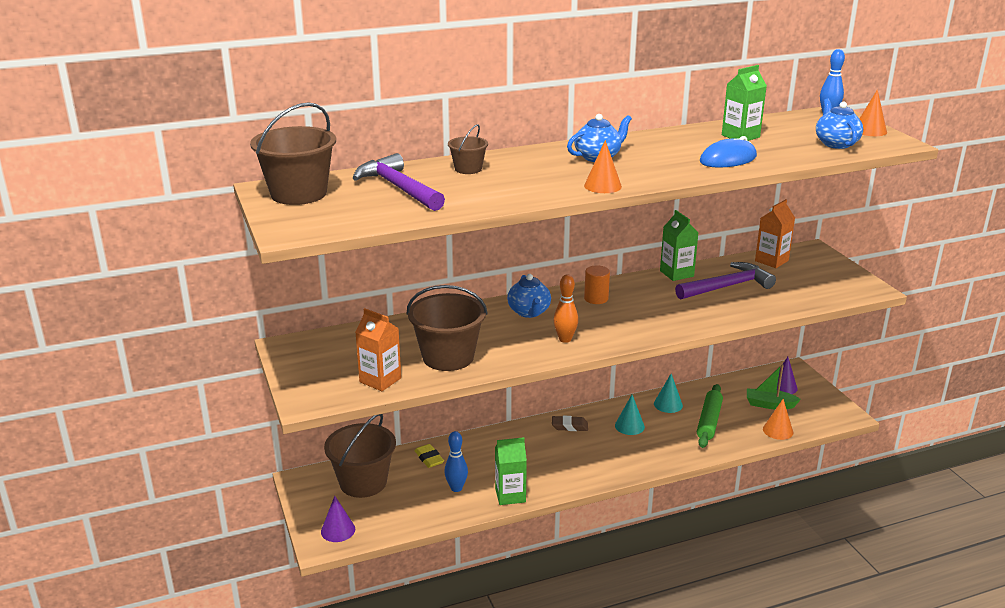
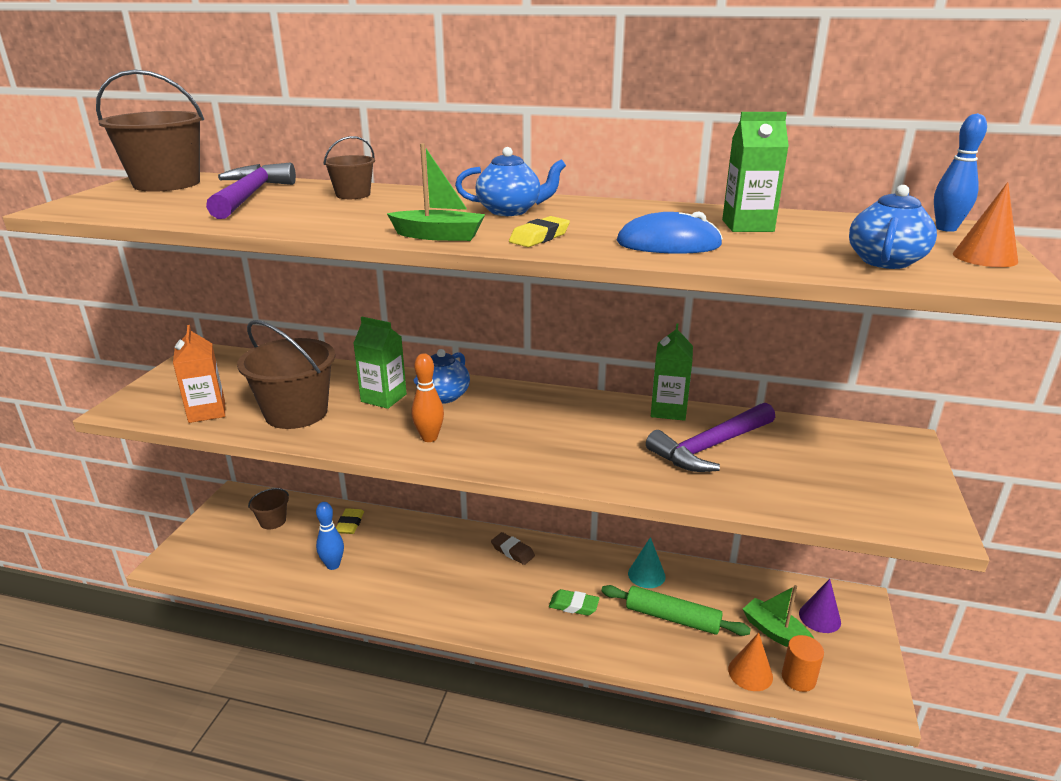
camera: 35 degrees right, 0 degrees up
purple cone [321,496,355,542] -> none
brown bucket [324,414,396,498] -> brown bucket [248,488,289,529], size x0.51
green carton [495,437,527,505] -> green carton moved to [353,317,407,409]
orange cone [584,140,622,193] -> green boat [387,143,485,241]
orange cylinder [584,266,610,304] -> orange cylinder moved to [782,635,824,692]
turquoise cone [615,395,645,435] -> none
purple hammer [675,262,776,300] -> purple hammer turned 135 degrees clockwise [646,403,775,472]
green rolling pin [697,384,723,448] -> green rolling pin turned 60 degrees clockwise [601,585,751,636]
orange carton [755,199,795,268] -> none
none -> yellow eraser [509,216,570,247]
none -> green eraser [549,589,599,616]

